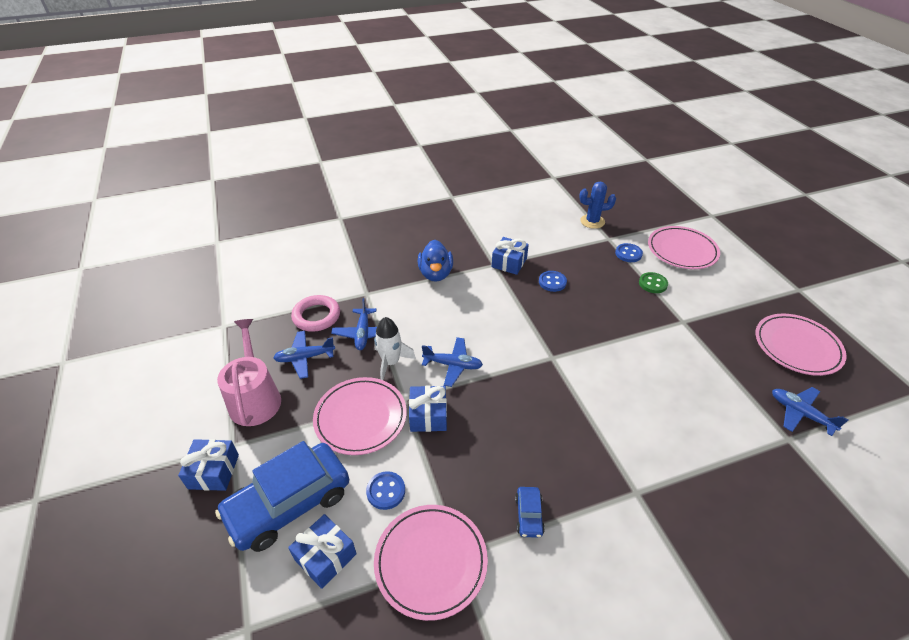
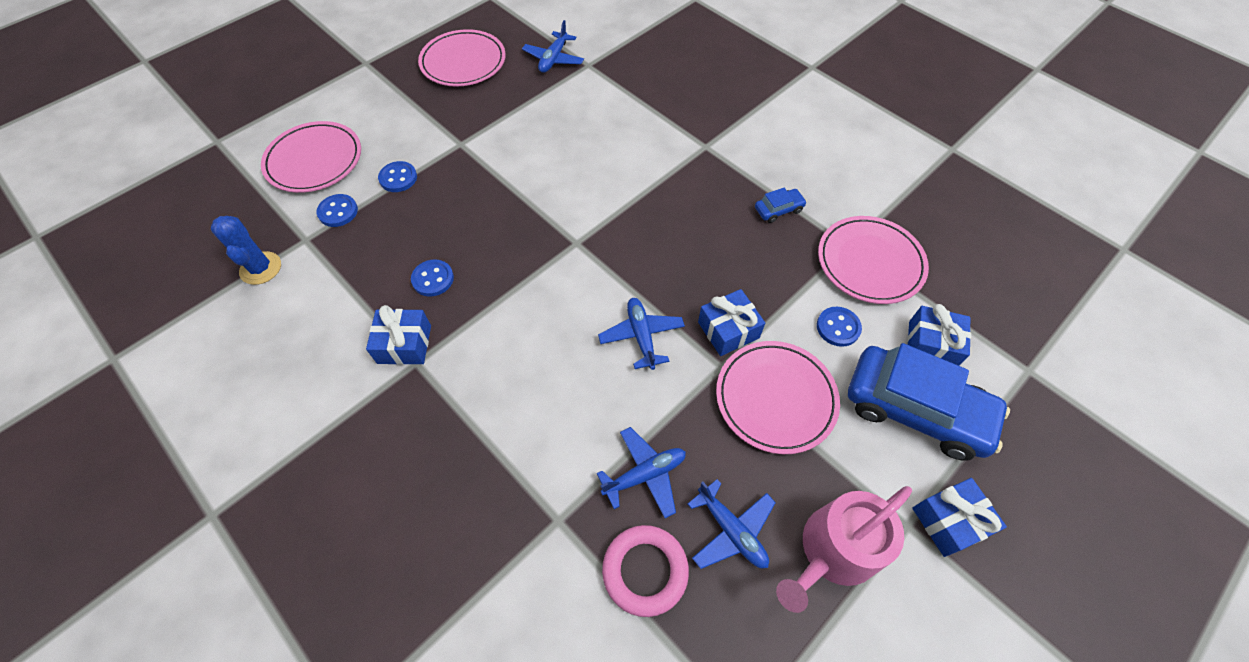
camera: 115 degrees left, 15 degrees up
white rocket [374,317,416,380] -> none
blue duck [418,240,453,282] -> none
green button [639,272,668,293] -> blue button [378,161,417,192]

